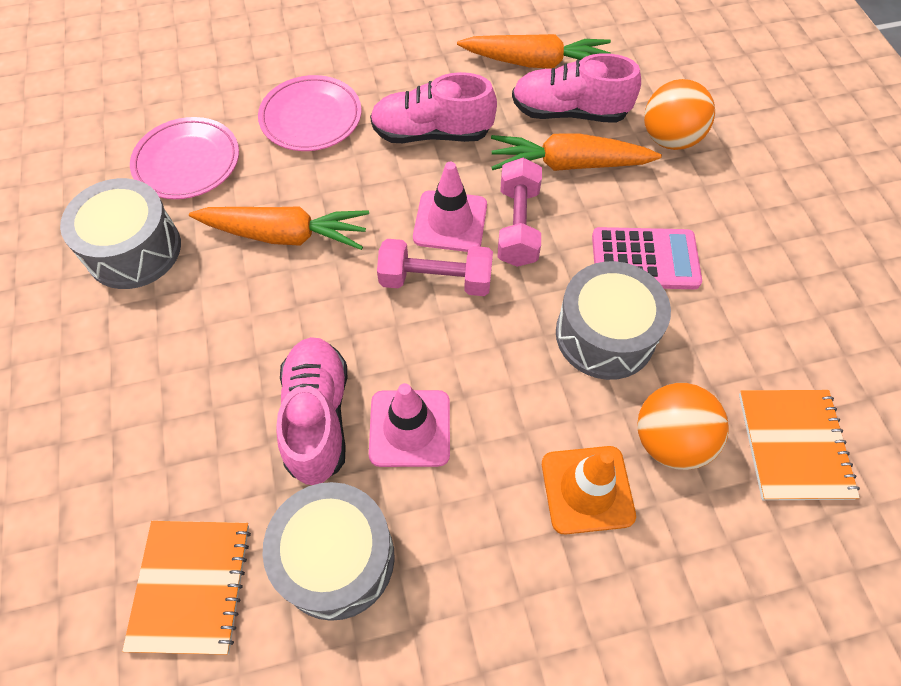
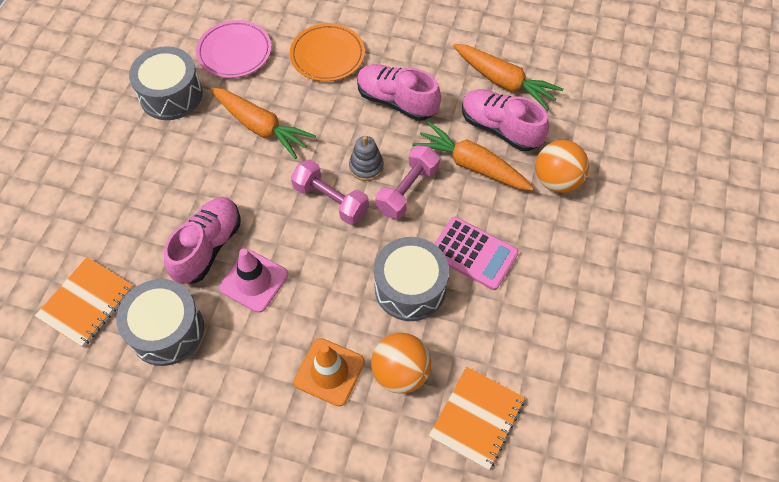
camera: 30 degrees right, 0 degrees up
pink plate [258,75,362,151] -> orange plate [290,23,365,82]
pink traffic cone [413,162,487,252] -> grey stacking toy [349,136,384,181]

